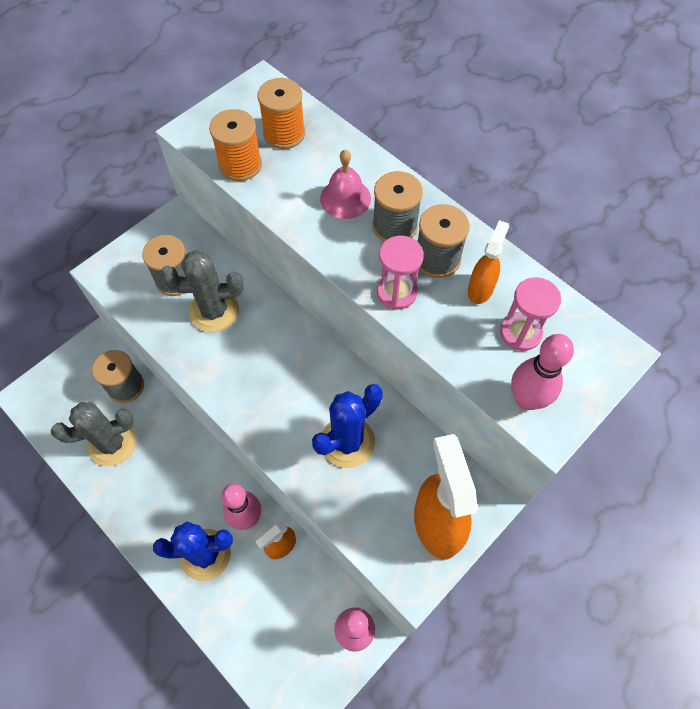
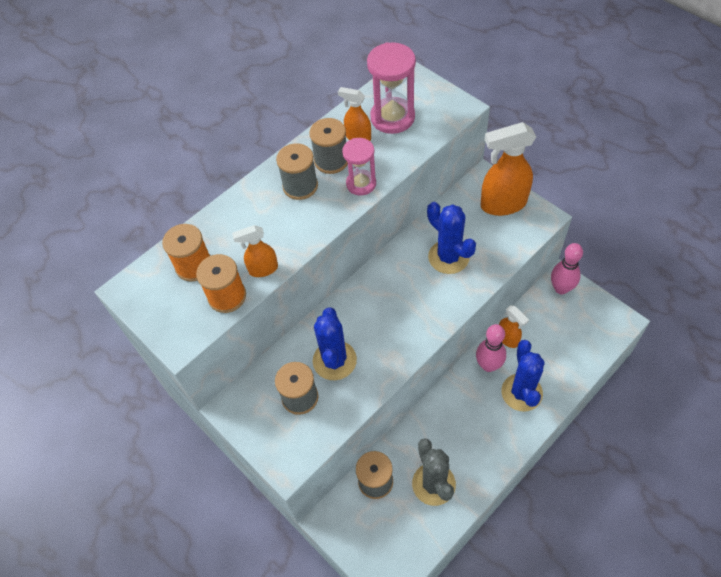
camera: 85 degrees left, 5 degrees down
grey cactus [160,250,244,333] -> blue cactus [313,307,357,380]
pink bell [320,150,371,219] -> none
pink hourglass [500,277,561,351] -> pink hourglass [367,42,416,134], size x1.56
pink bowling pin [511,334,574,410] -> none
none -> orange spray bottle [232,225,278,277]

